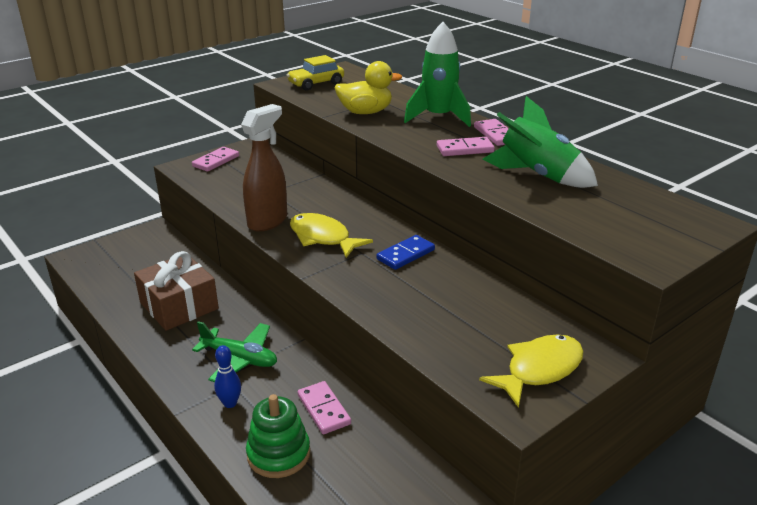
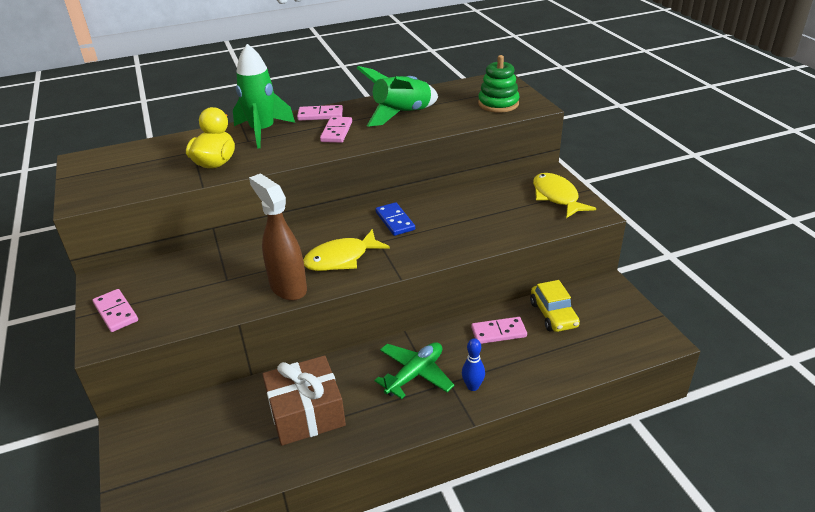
camera: 70 degrees left, 5 degrees up
green stacking toy [246,394,310,478] -> green stacking toy moved to [478,55,519,112]
yellow car [287,55,344,91] -> yellow car moved to [530,280,580,332]

